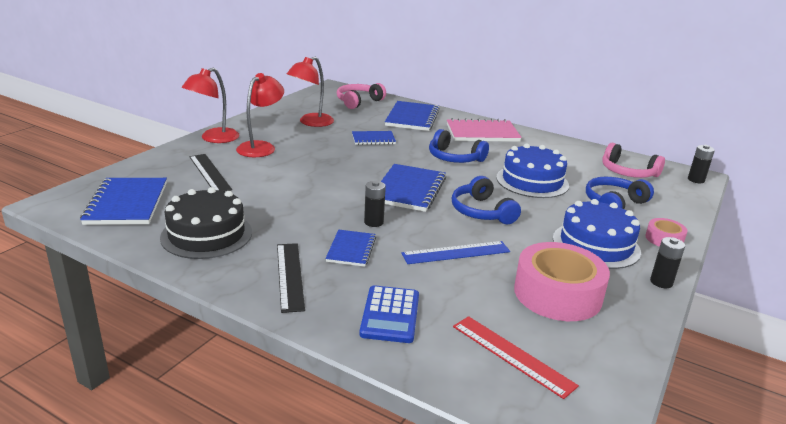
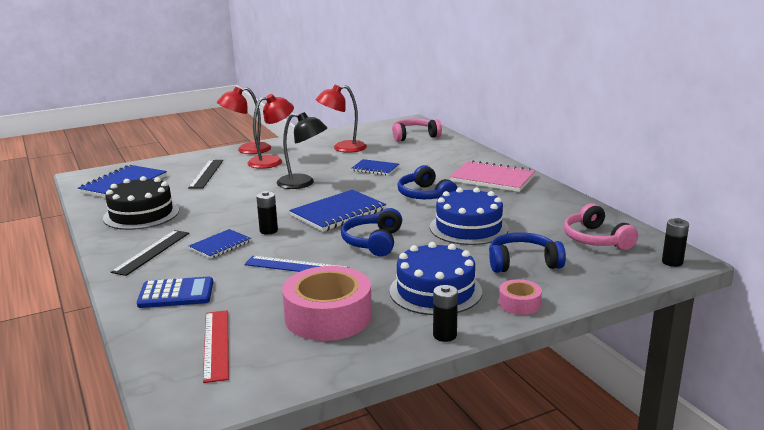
camera: 35 degrees right, 5 degrees down
blue calculator [359,285,419,343] -> blue calculator turned 135 degrees counterclockwise [137,276,213,308]
blue notebook [385,101,440,131] -> none
none -> black lamp [277,112,328,189]

